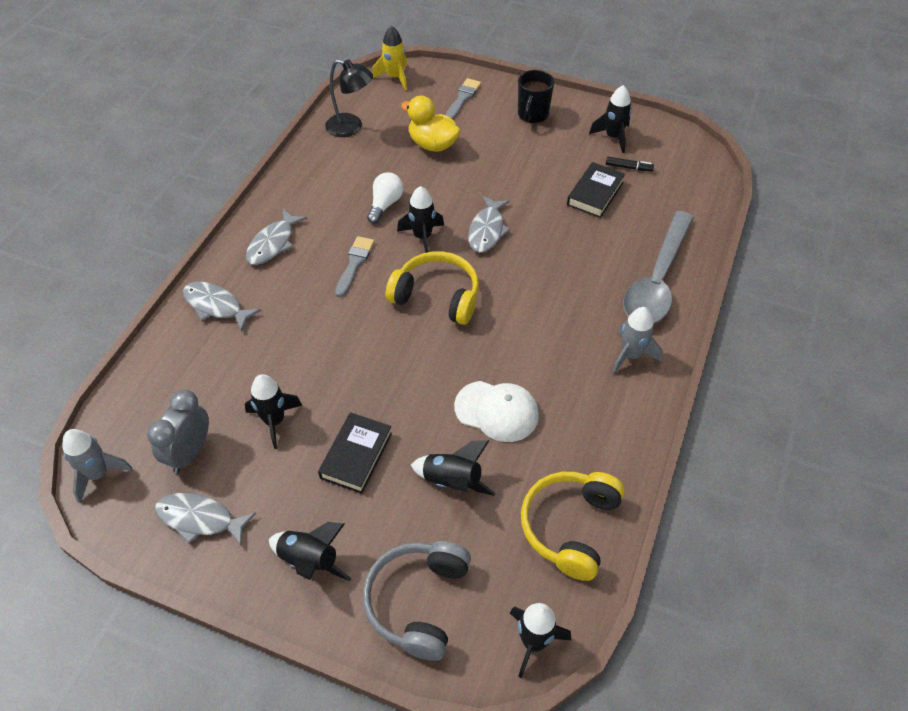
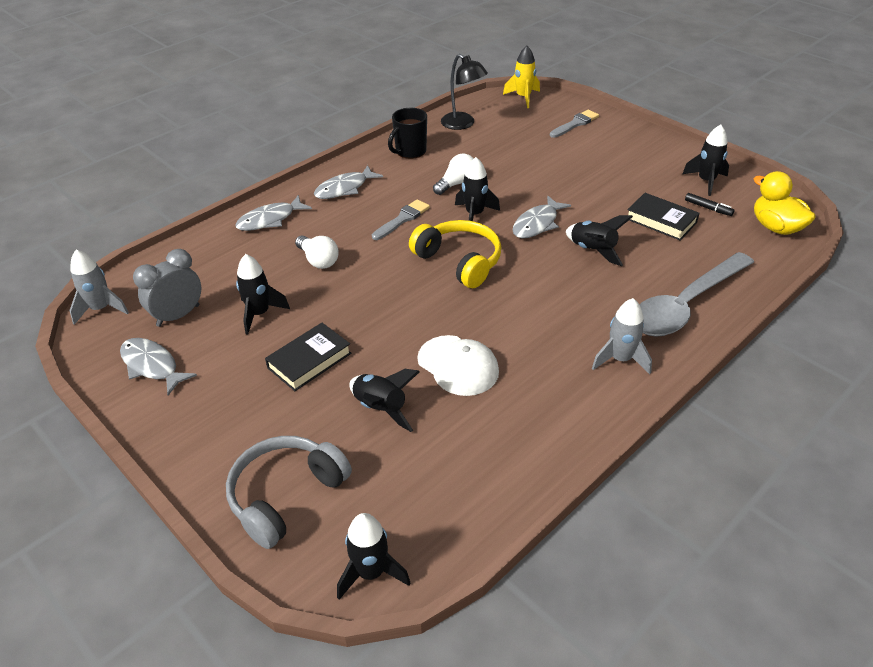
camera: 25 degrees right, 10 degrees down
grey fish [183,282,261,332] -> grey fish turned 90 degrees counterclockwise [235,195,312,231]
black rocket [269,522,352,581] -> black rocket moved to [566,215,633,266]
yellow duck [401,96,460,152] -> yellow duck moved to [754,171,816,235]
black mug [518,70,554,123] -> black mug moved to [388,108,427,159]
yellow headphones [521,472,625,581] -> none
black book [567,162,625,218] -> black book turned 75 degrees clockwise [627,193,700,241]
none -> white light bulb [295,236,339,269]

